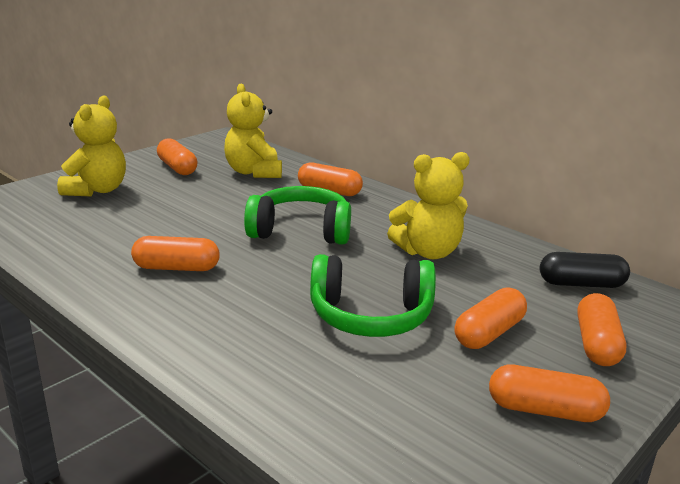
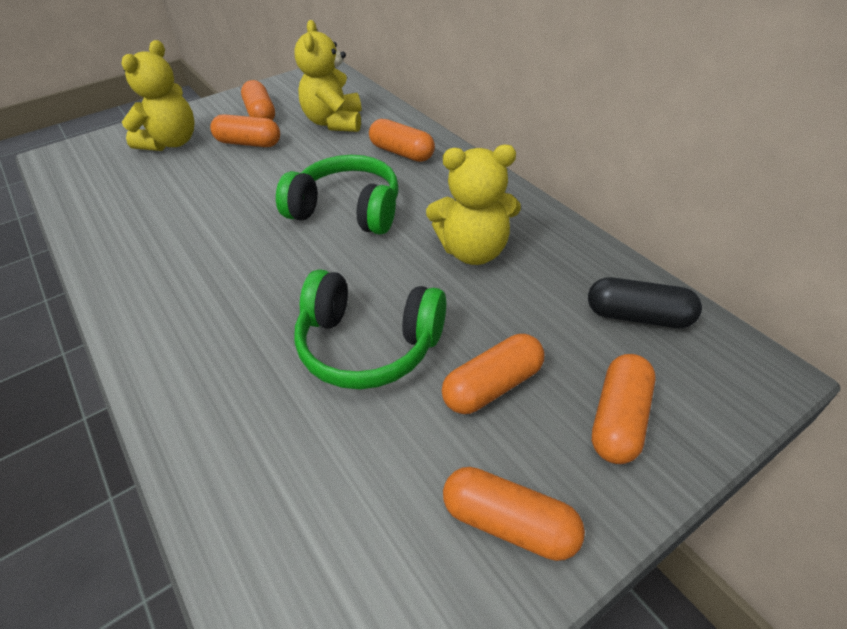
camera: 15 degrees right, 20 degrees up
orange capsule [131,236,220,271] -> orange capsule moved to [210,114,280,147]

